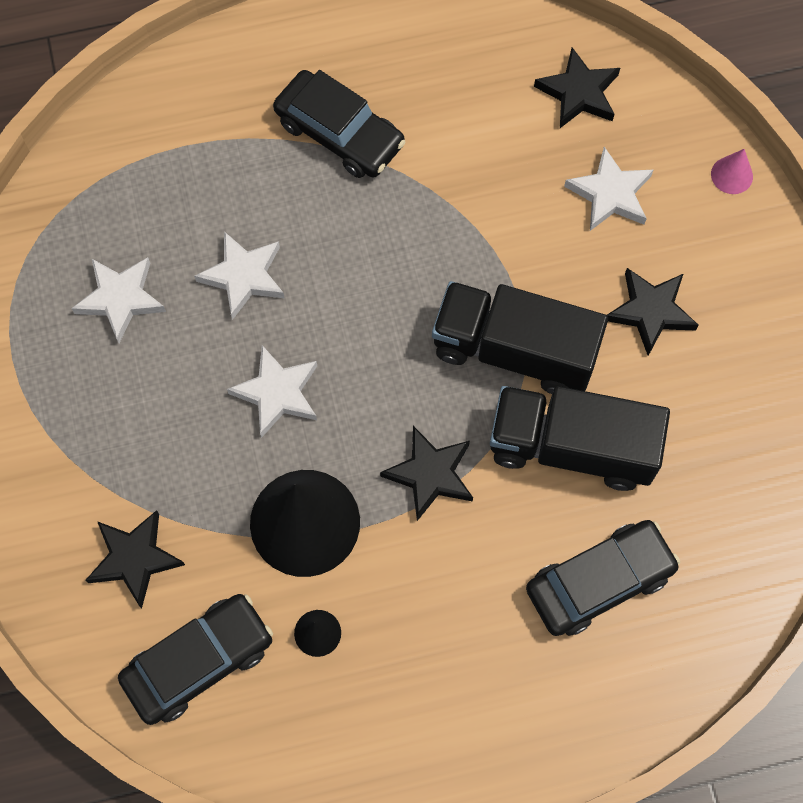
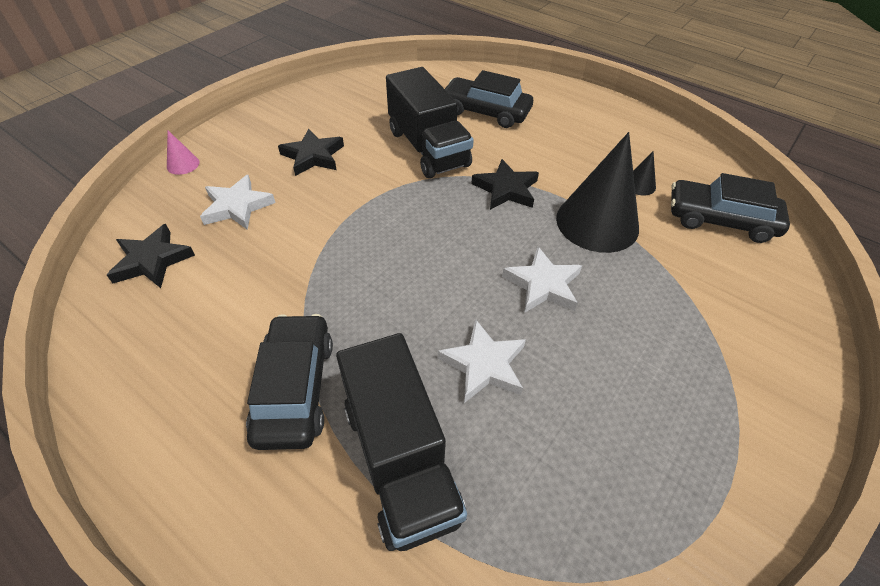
camera: 130 degrees left, 20 degrees down
white star [71,257,166,343] -> none
black star [86,510,185,608] -> none
black truck [432,281,608,394] -> black truck moved to [336,333,467,551]

